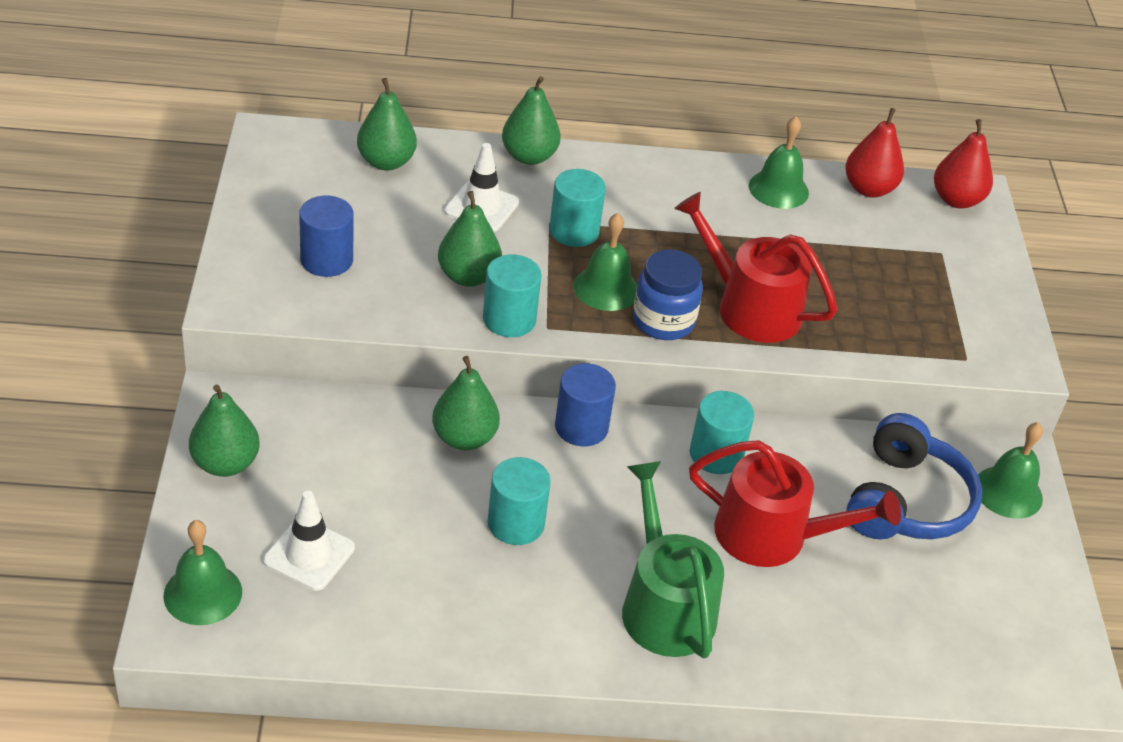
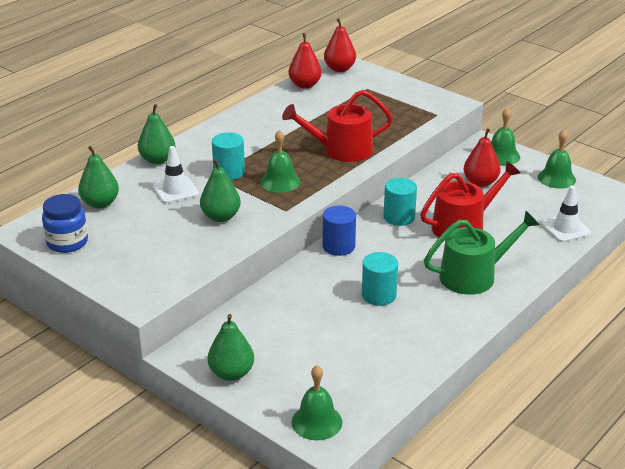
camera: 45 degrees left, 10 degrees down
white traffic cone [263,491,355,591] -> white traffic cone moved to [541,186,591,242]
blue cylinder [299,196,354,277] -> none
green pear [432,356,500,450] -> none
turquoise cylinder [483,255,541,337] -> none
green watering can [622,461,724,658] -> green watering can turned 135 degrees clockwise [424,211,540,295]
blue jar [633,250,703,340] -> blue jar moved to [42,194,88,253]
green bell [749,116,809,209] -> green bell moved to [538,130,576,189]
blue headphones [846,413,982,539] -> red pear [464,128,501,187]

